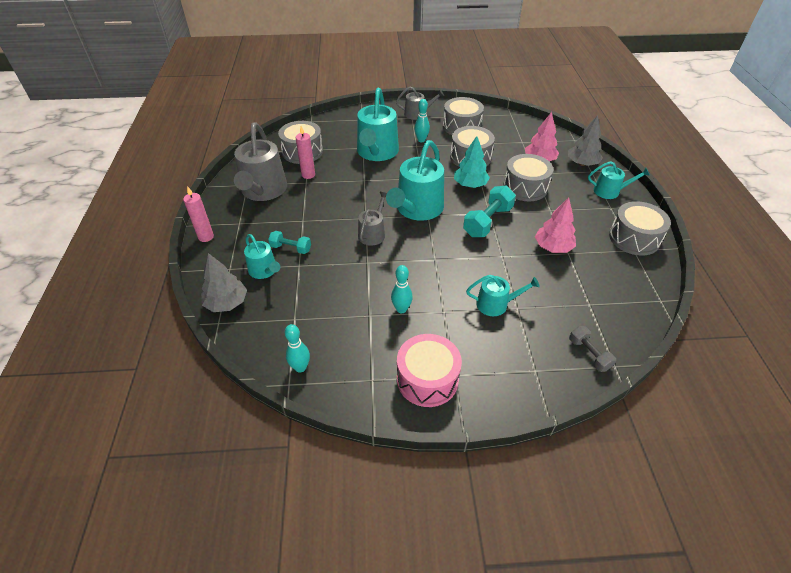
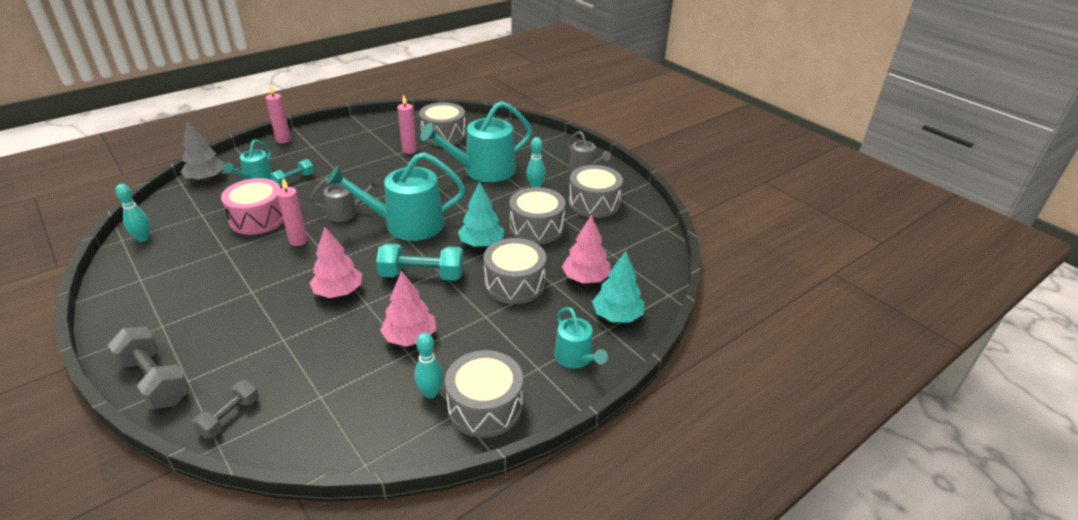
camera: 55 degrees right, 10 degrees down
grey watering can [234,122,287,201] -> none
turquoise dumbbell [268,231,311,254] -> turquoise dumbbell turned 60 degrees clockwise [270,159,314,187]
turquoise bowling pin [391,265,413,313] -> turquoise bowling pin moved to [415,333,443,398]
pink drum [397,334,462,407] -> pink drum moved to [221,178,284,235]
turquoise watering can [466,275,540,316] -> none
grey tree [568,115,603,166] -> turquoise tree [592,251,645,323]
none -> grey dumbbell [108,327,190,409]
none -> pink candle [277,178,308,246]
none -> pink tree [310,227,362,298]

